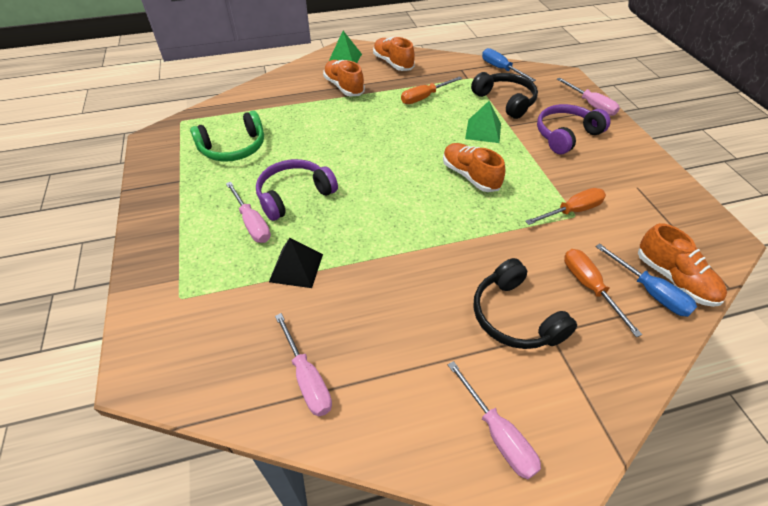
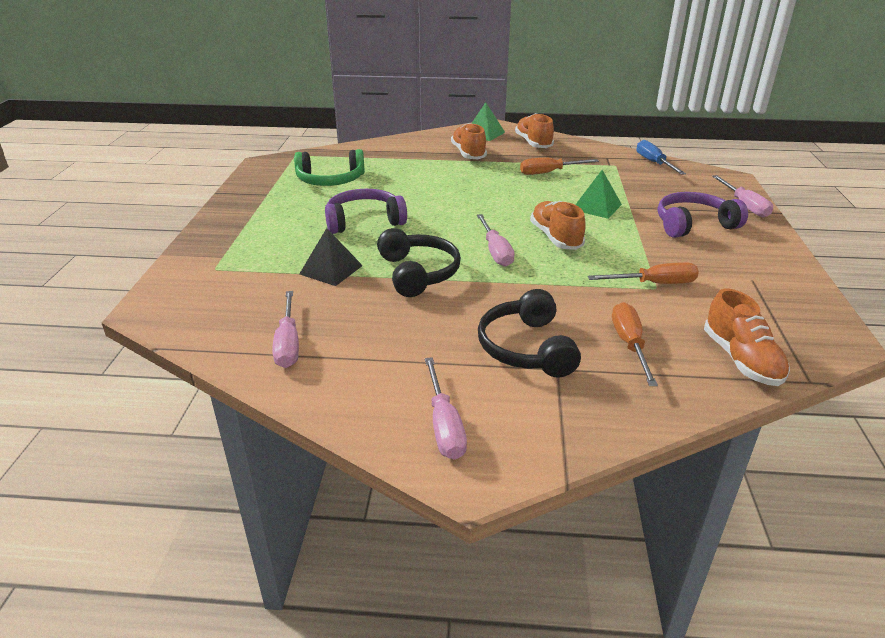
camera: 20 degrees right, 15 degrees down
pink screwdriver [226,182,271,243] -> pink screwdriver moved to [477,214,515,267]
black headphones [471,72,538,119] -> black headphones moved to [377,228,461,297]
blue screwdriver [596,243,697,317] -> none

